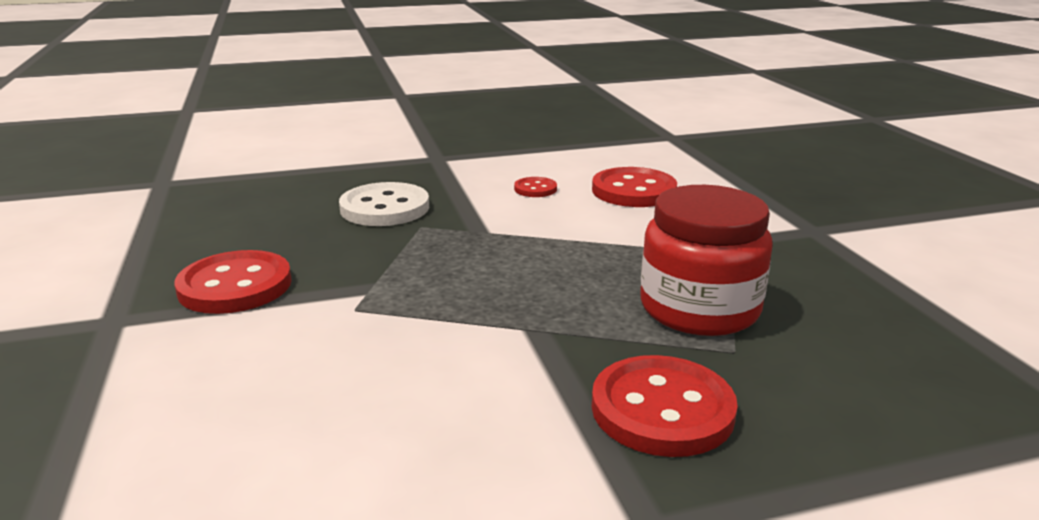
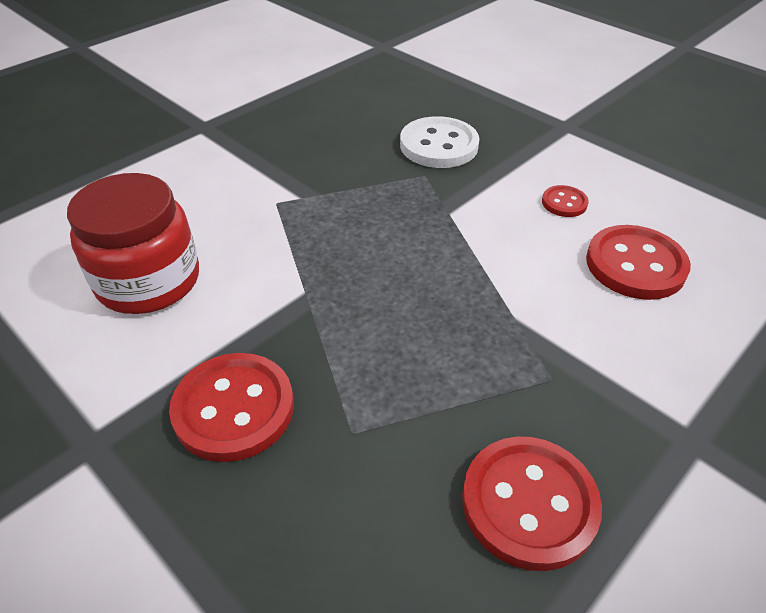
camera: 60 degrees right, 20 degrees up
red button [174,250,292,314] -> red button moved to [462,437,602,571]
red jar [640,185,773,336] -> red jar moved to [67,173,199,314]

